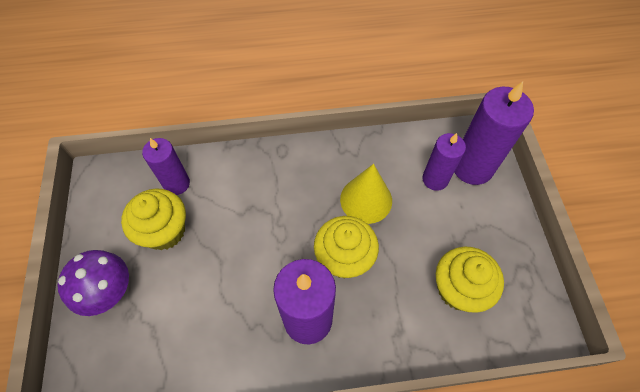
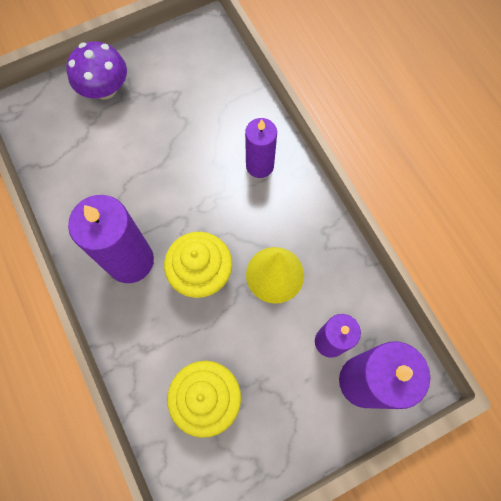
camera: 70 degrees right, 10 degrees up
yellow cupcake [121,188,186,250] -> none
purple candle [142,138,190,195] -> purple candle moved to [245,118,277,178]

